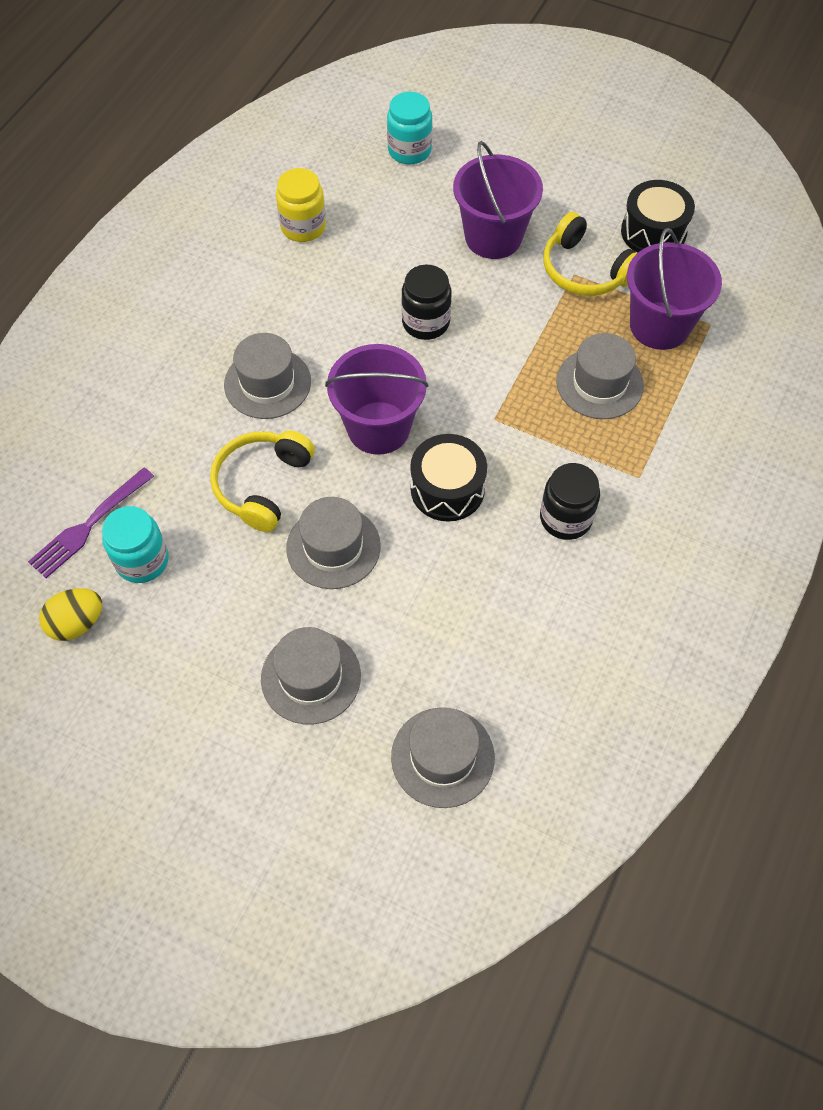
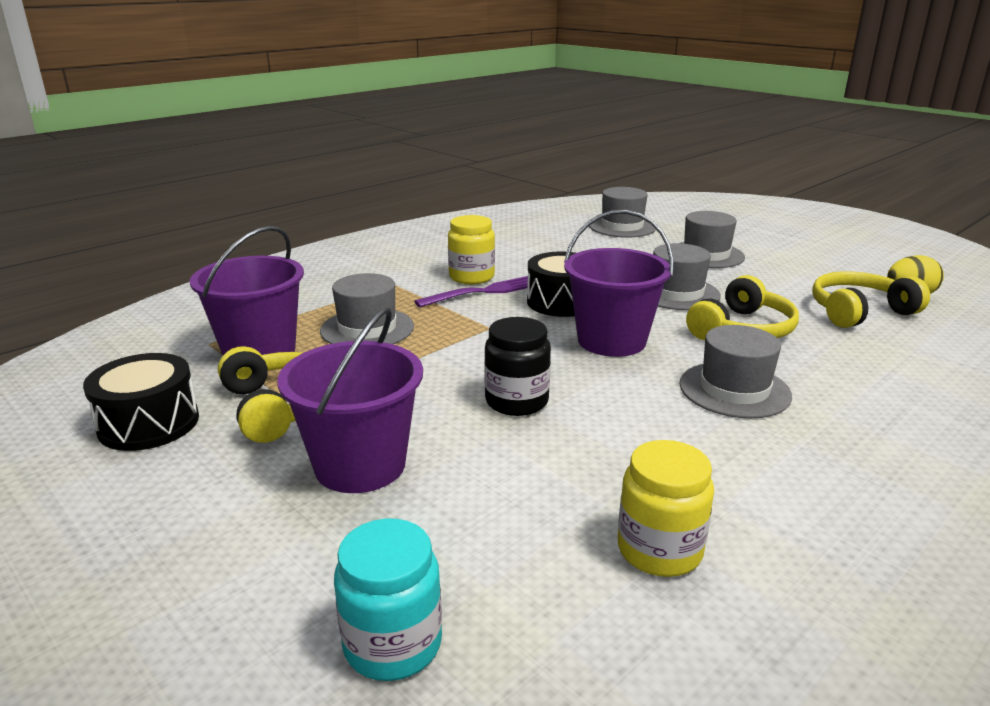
camera: 160 degrees left, 35 degrees down
purple fork [28,467,154,578] -> purple fork moved to [414,276,528,307]
turquoise jar [102,506,169,583] -> yellow headphones [812,271,930,328]
black jar [540,463,600,540] -> yellow jar [448,215,495,284]

